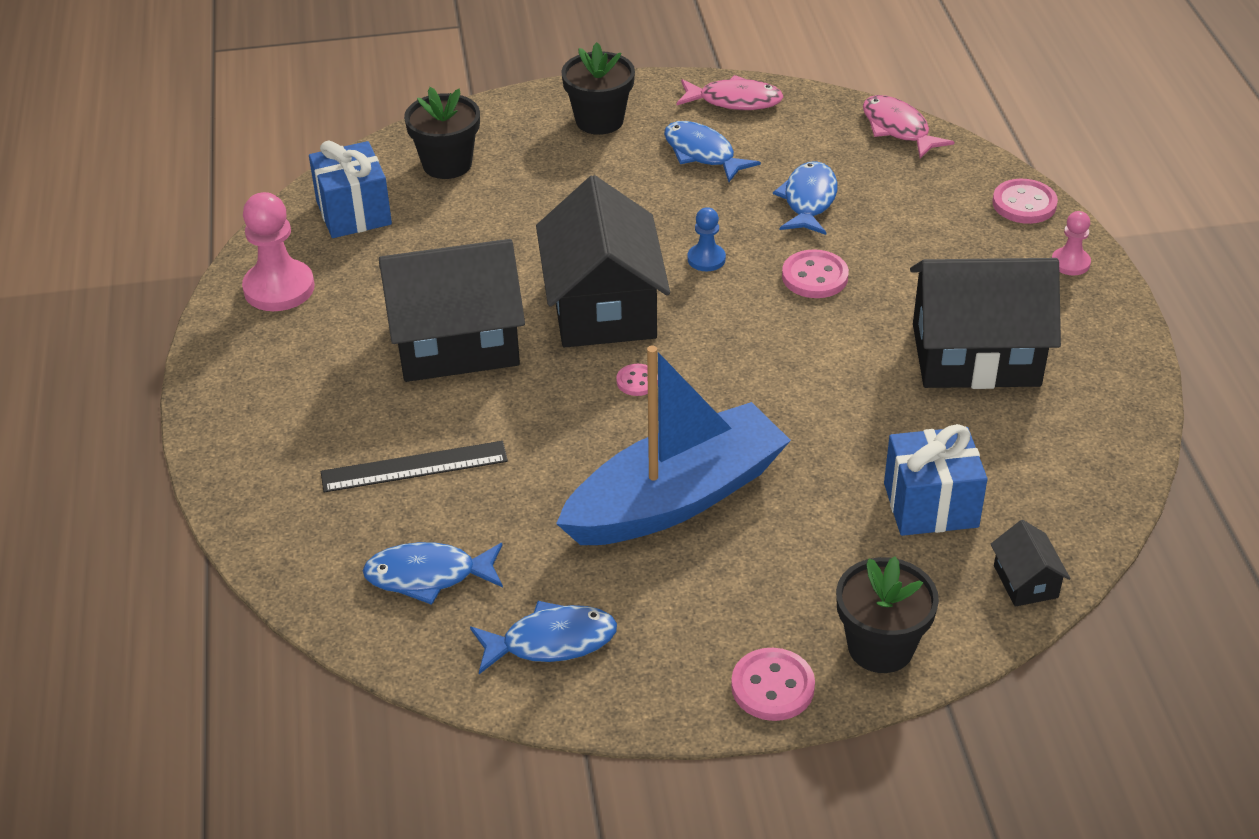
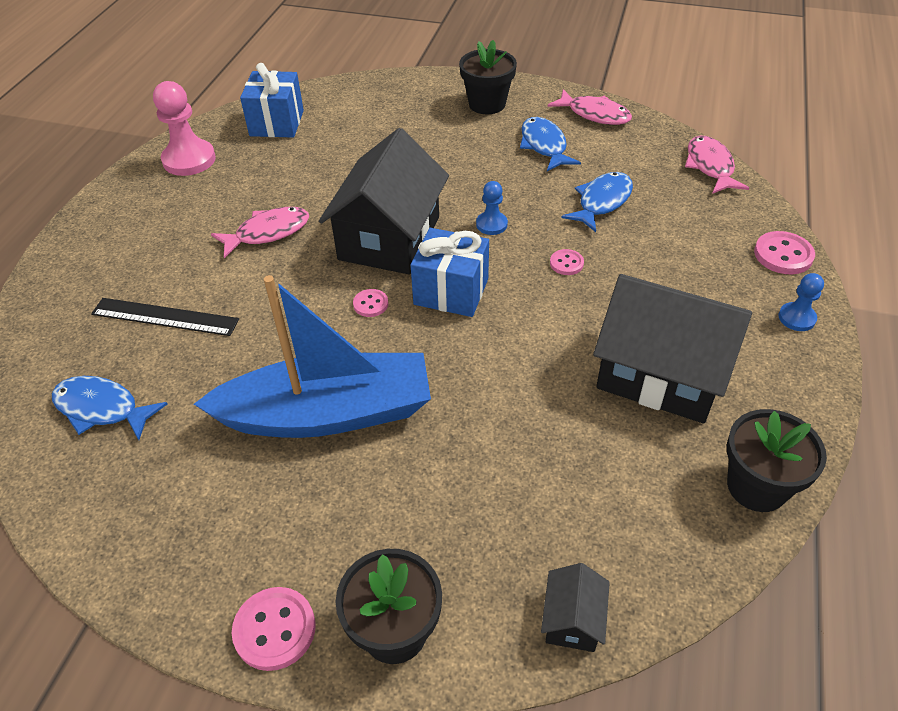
camera: 25 degrees right, 5 degrees up
black house [379,239,525,382] -> pink fish [211,207,309,259]
black flower pot [404,87,480,179] -> black flower pot moved to [727,409,827,512]
blue fish [470,601,617,674] -> none
pink button [782,249,849,298] -> pink button [550,249,584,275], size x0.59
blue gift [884,424,988,536] -> blue gift moved to [411,228,489,317]
pink pawn [1052,211,1091,275] -> blue pawn [779,273,824,331]

